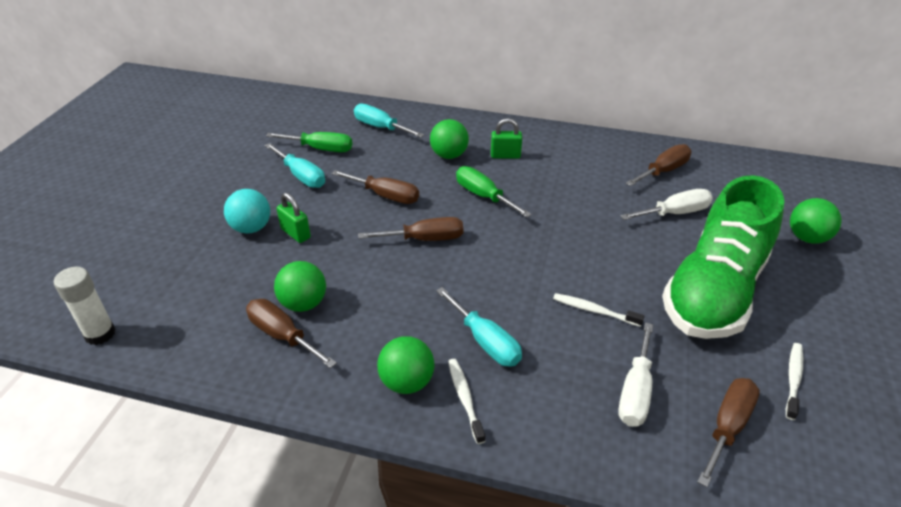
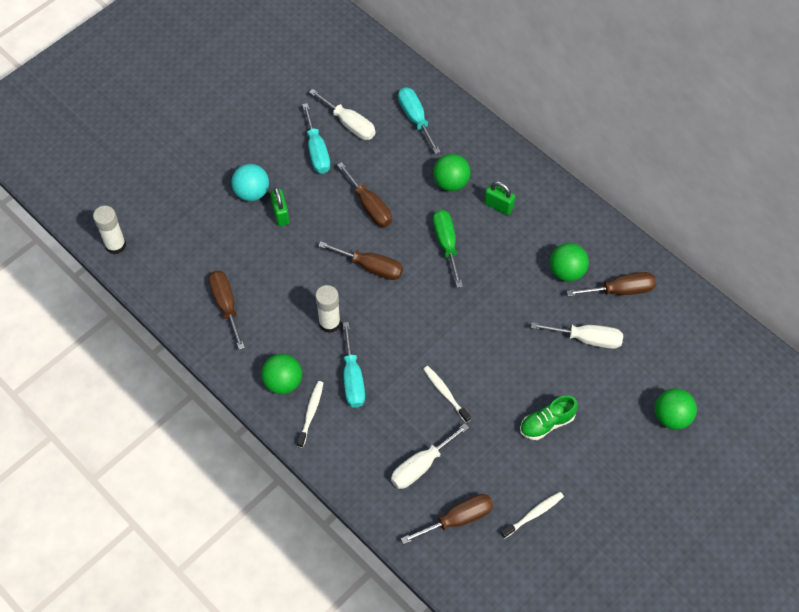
camera: 30 degrees right, 20 degrees up
green screwdriver [266,132,352,152] -> white screwdriver [309,89,375,140]
green ball [274,261,326,312] -> green ball moved to [550,243,589,282]
green shoe [662,175,784,339] -> green shoe [520,395,578,440], size x0.41
none -> white glue stick [315,285,341,333]

